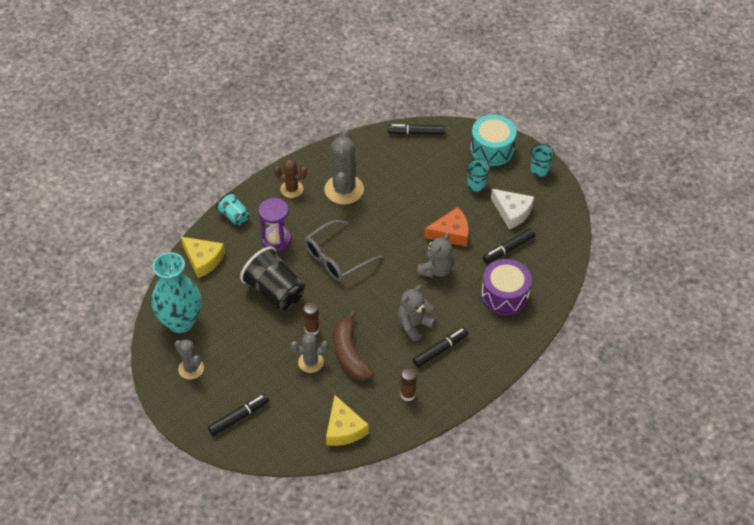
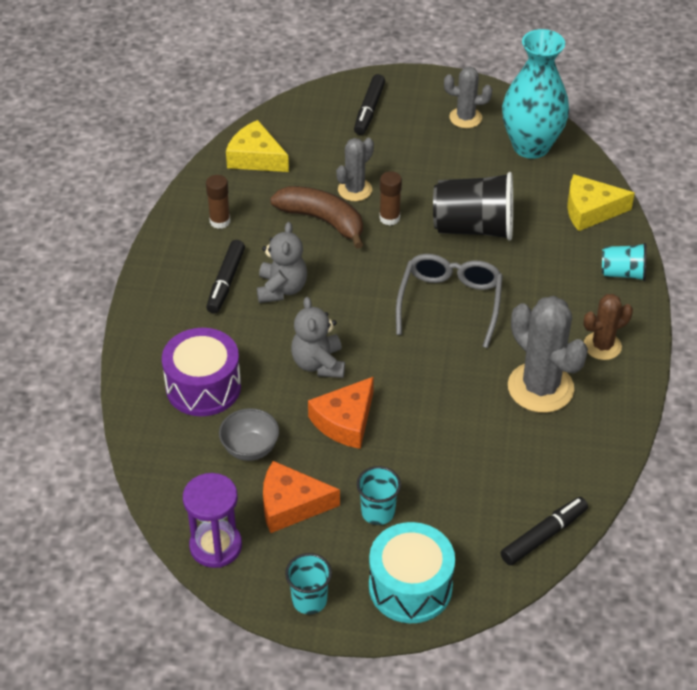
camera: 140 degrees right, 5 degrees down
purple hourglass [258,198,291,252] -> purple hourglass moved to [183,473,242,568]
black marker [483,228,535,263] -> grey bowl [219,408,279,461]
white cheese [491,189,534,229] -> orange cheese [263,461,340,533]

